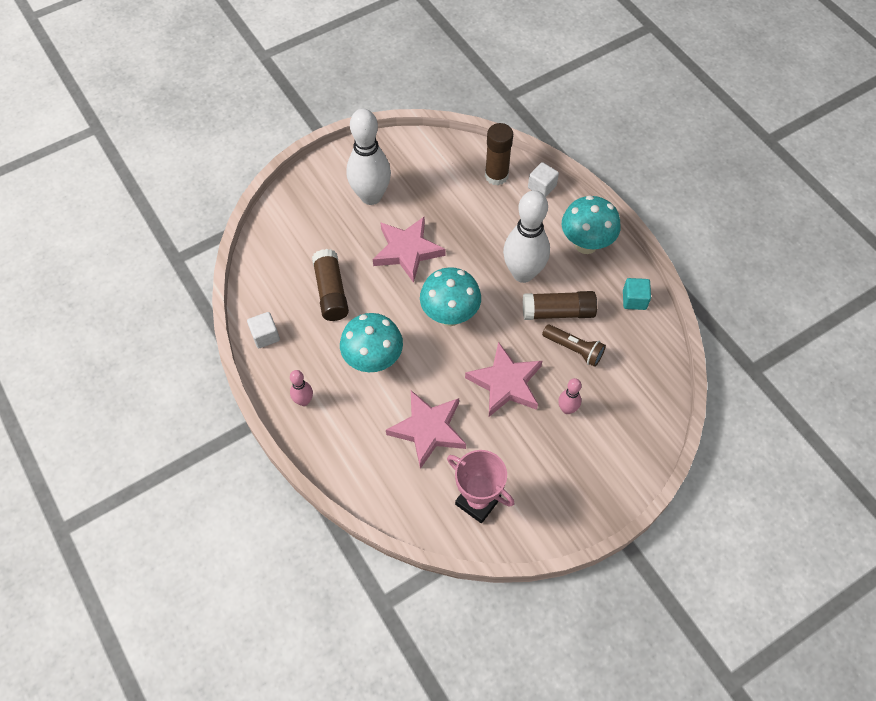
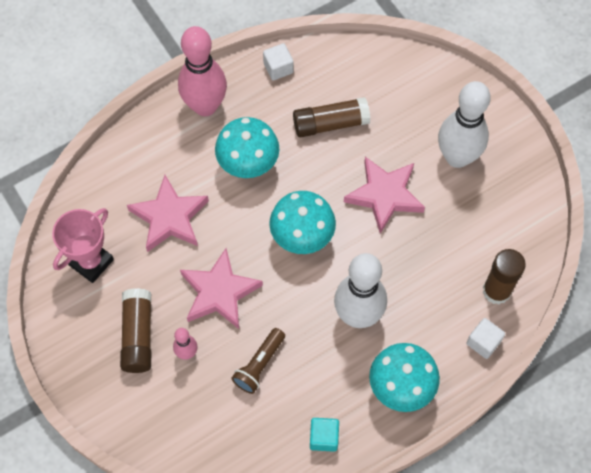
camera: 90 degrees right, 5 degrees up
pink bowling pin [290,370,313,406] -> pink bowling pin [178,26,227,116], size x2.17
brown glue stick [523,291,597,320] -> brown glue stick moved to [120,288,151,373]

